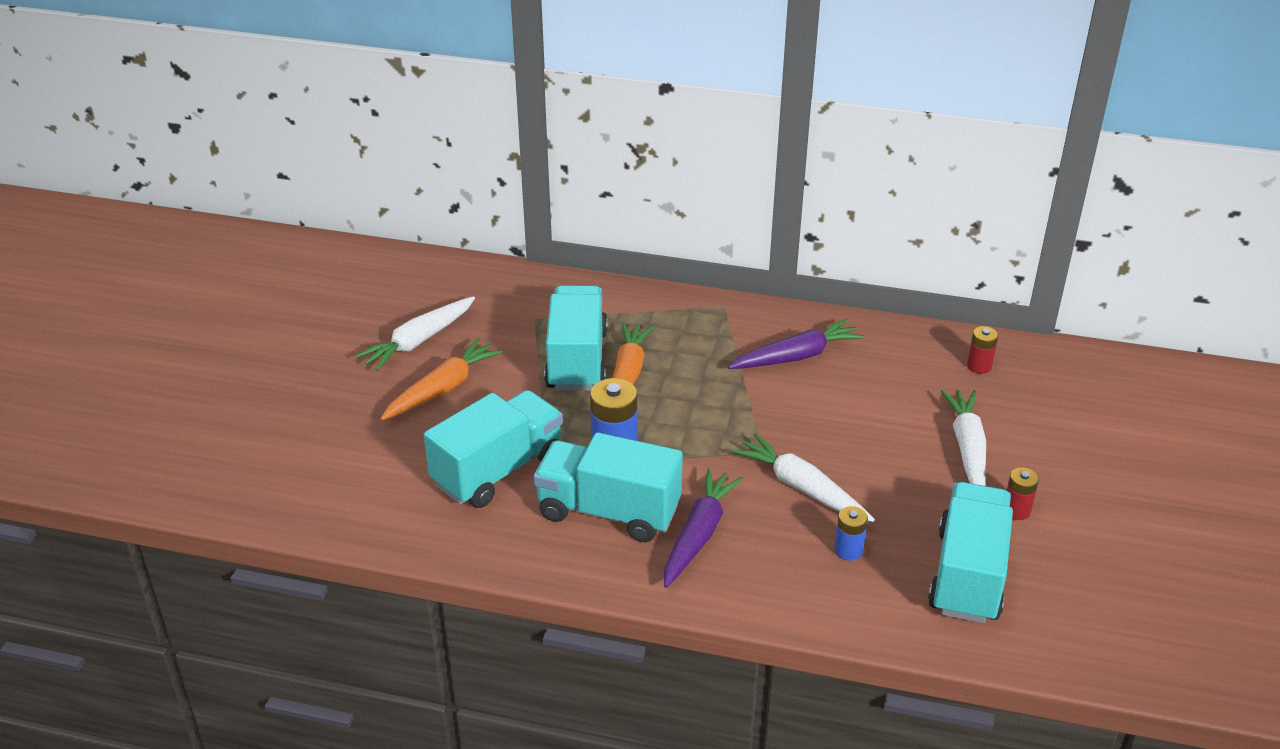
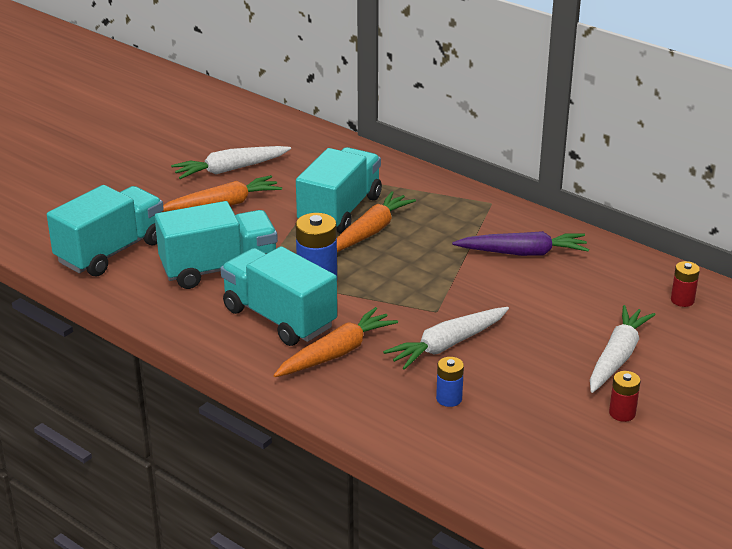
camera: 25 degrees right, 5 degrees down
purple carrot [664,468,743,588] -> orange carrot [274,307,398,377]
white carrot [732,433,875,522] -> white carrot turned 105 degrees counterclockwise [383,307,509,370]
turquoise truck [928,482,1013,623] -> turquoise truck moved to [47,185,164,276]

